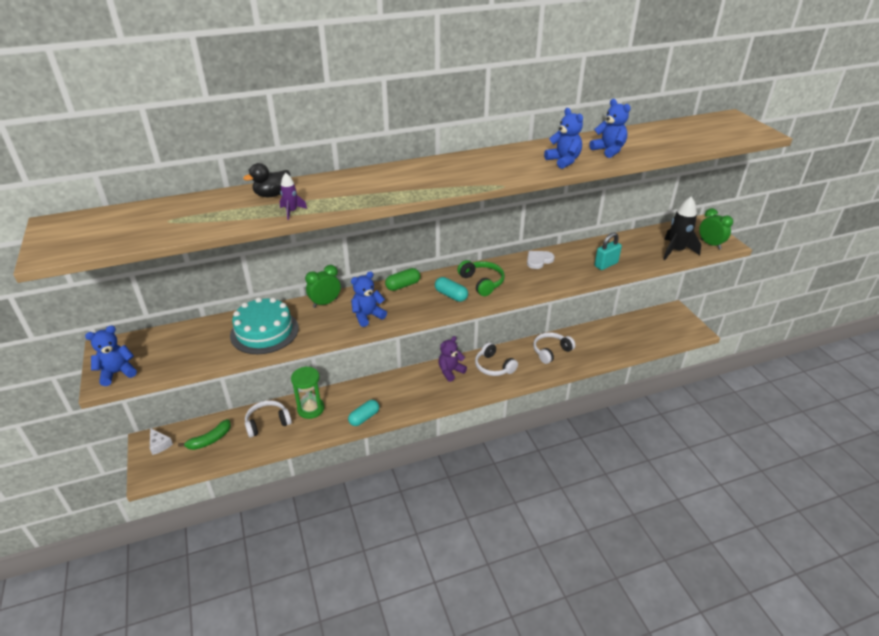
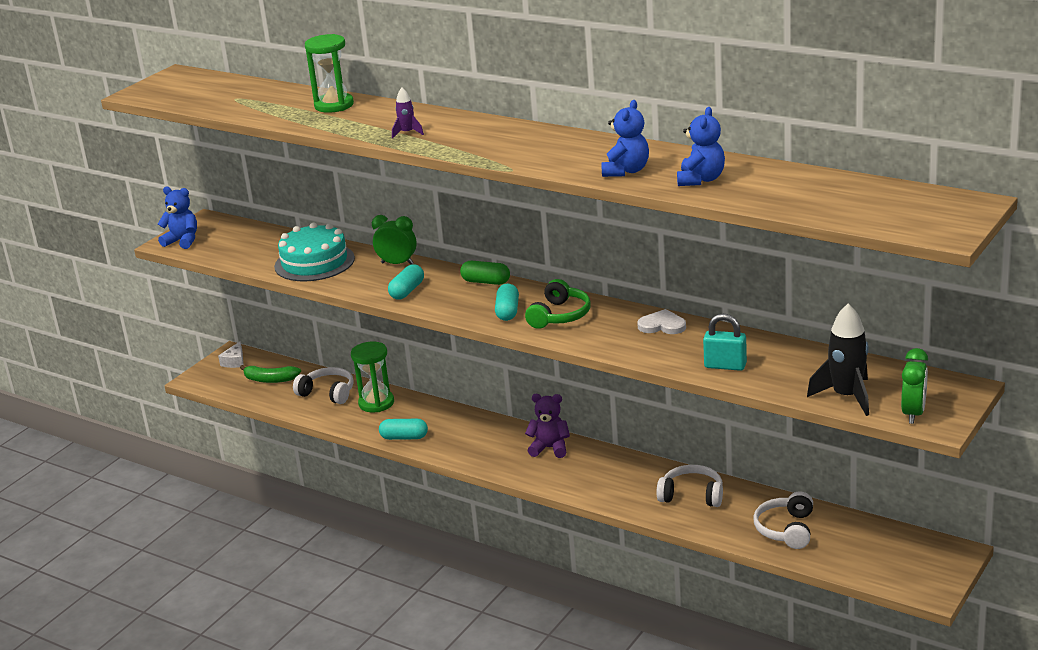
camera: 55 degrees right, 10 degrees down
black duck [243,163,290,197] -> green hourglass [305,34,354,113]
purple rocket [280,173,307,220] -> purple rocket moved to [392,87,424,139]
blue teddy bear [351,271,387,327] -> turquoise capsule [388,264,424,299]
white headphones [475,342,518,376] -> white headphones moved to [753,491,813,549]

